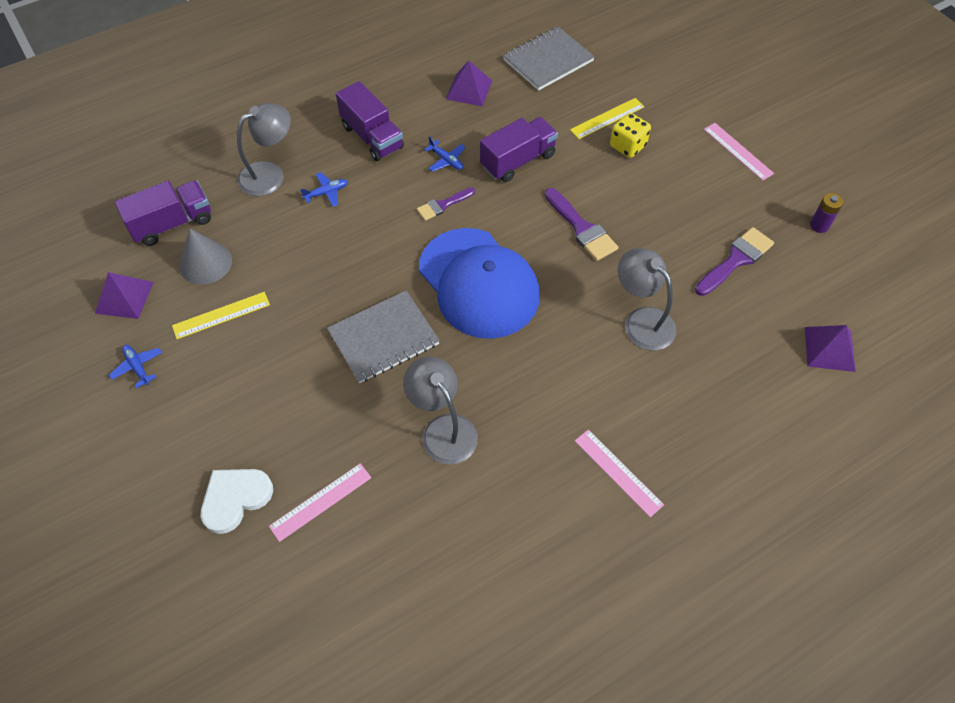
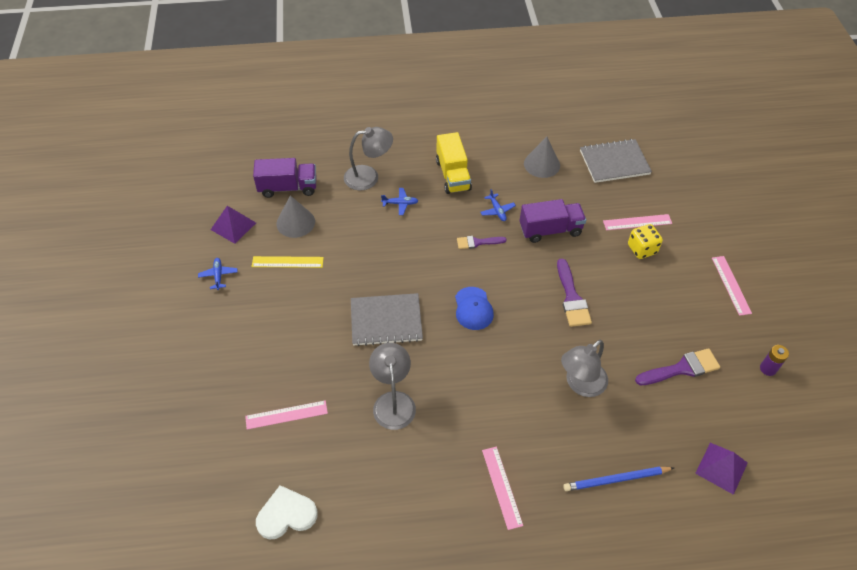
camera: 25 degrees right, 5 degrees down
white heart [201,469,273,534] -> white heart moved to [256,485,318,540]
purple truck [336,81,404,161] -> yellow truck [436,132,472,194]
blue cap [419,228,540,339] -> blue cap [455,287,494,330], size x0.47
purple pyramid [446,61,492,107] -> grey cone [524,137,560,178]
yellow ruler [570,98,644,139] -> pink ruler [603,214,672,230]
grey lamp [618,248,677,350] -> grey lamp turned 120 degrees counterclockwise [561,340,608,397]
none -> blue pencil [563,467,674,491]

